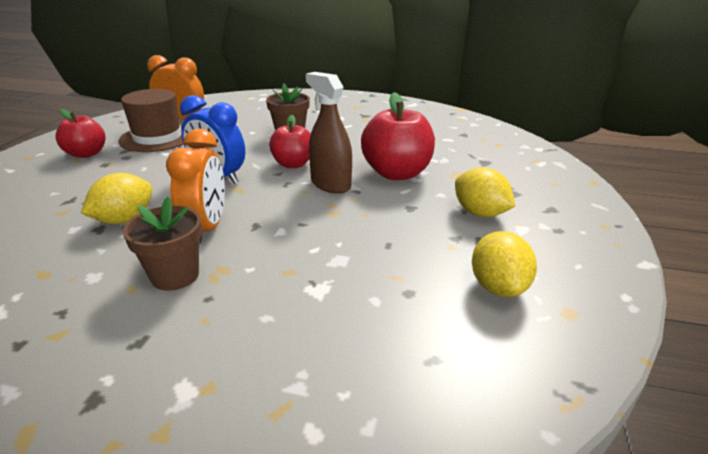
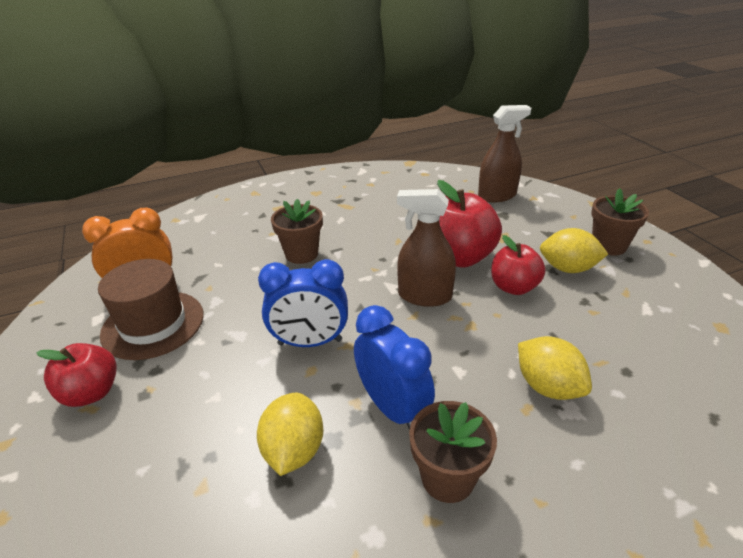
camera: 35 degrees left, 5 degrees up
orange clock [166,129,225,243] -> blue clock [354,305,435,430]
red apple [269,115,311,168] -> red apple moved to [491,235,545,295]
yellow lemon [472,231,537,297] -> yellow lemon moved to [518,336,592,400]
none -> brown spray bottle [478,105,531,202]
none -> brown flower pot [591,188,649,256]

